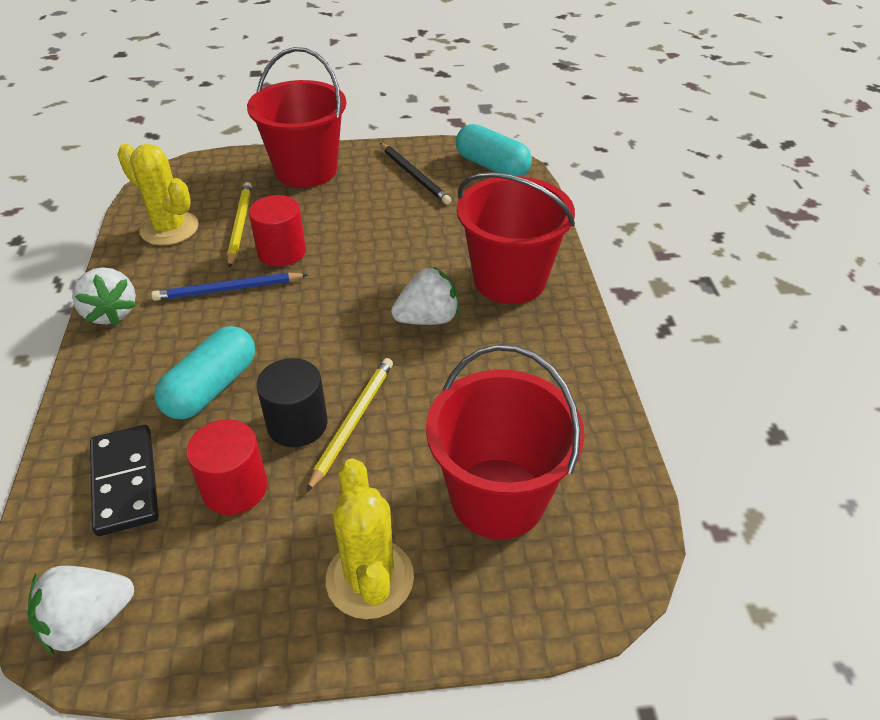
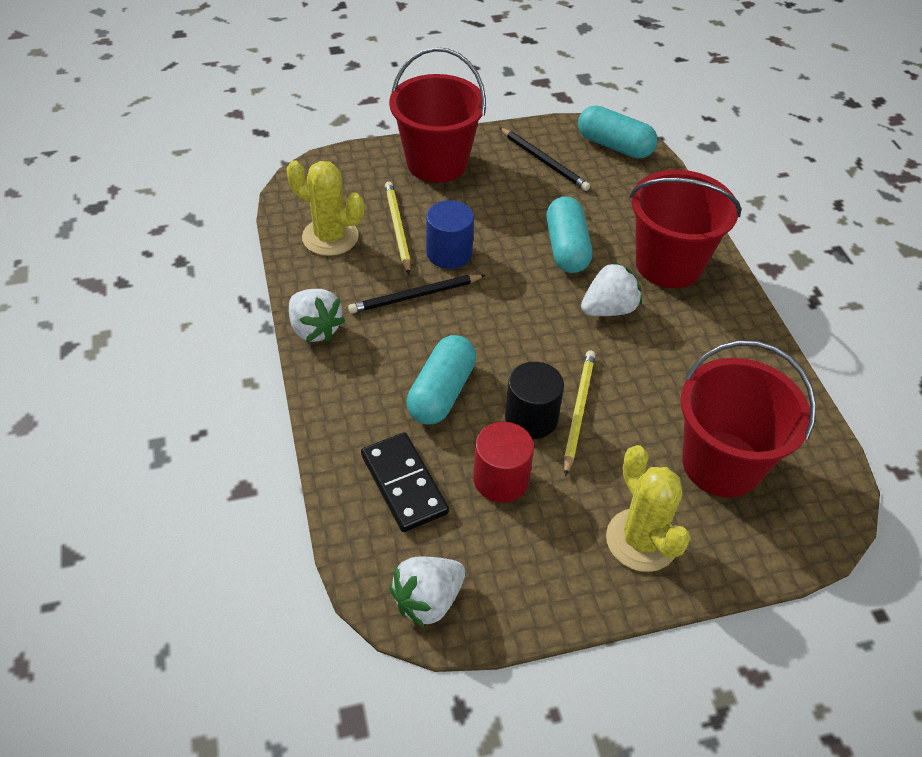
camera: 10 degrees left, 5 degrees up
blue pencil [151,273,308,301] -> black pencil [348,274,486,313]
red cylinder [249,195,306,267] -> blue cylinder [426,200,474,269]
none -> turquoise capsule [546,196,592,273]

